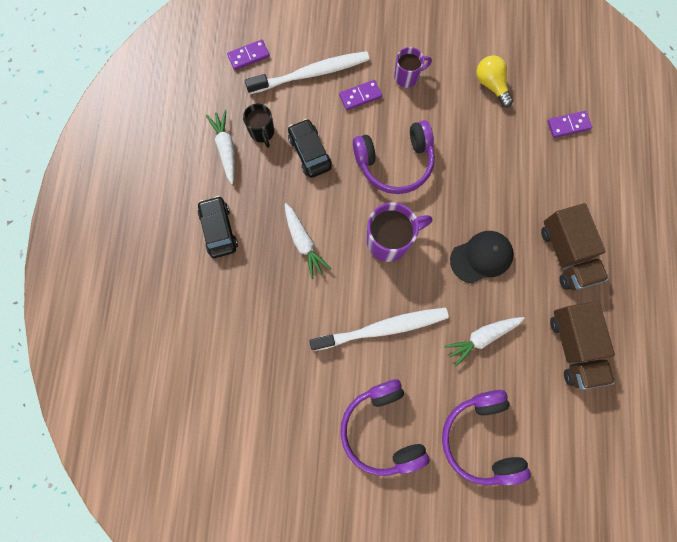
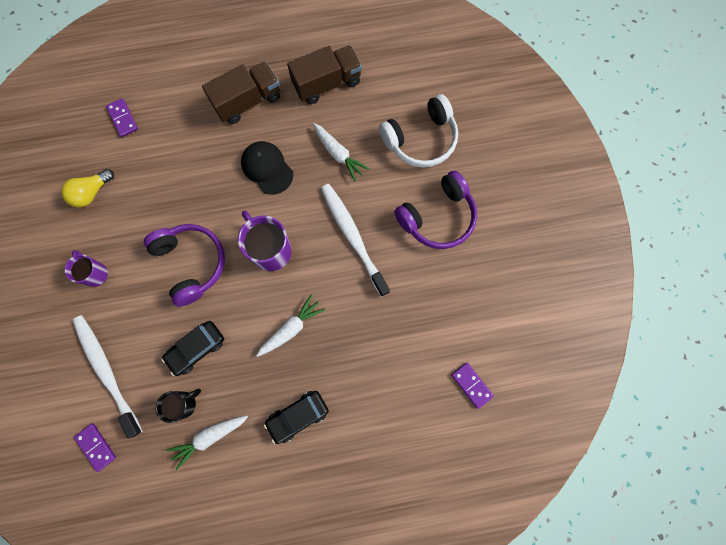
camera: 105 degrees left, 0 degrees up
purple domino [339,80,382,110] -> purple domino moved to [451,363,494,409]
purple headphones [442,390,531,486] -> white headphones [379,94,458,168]

